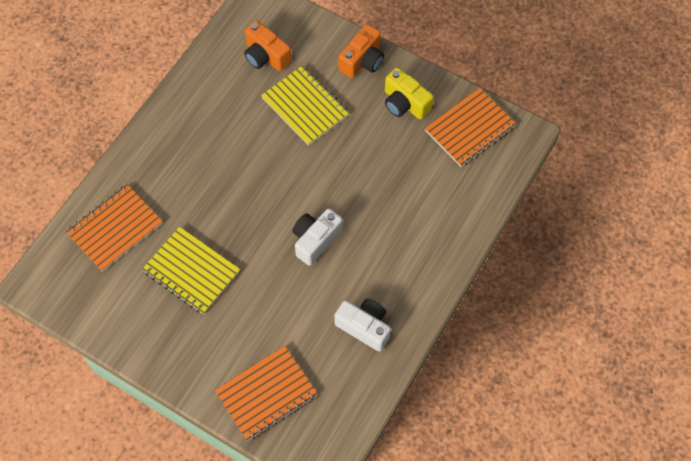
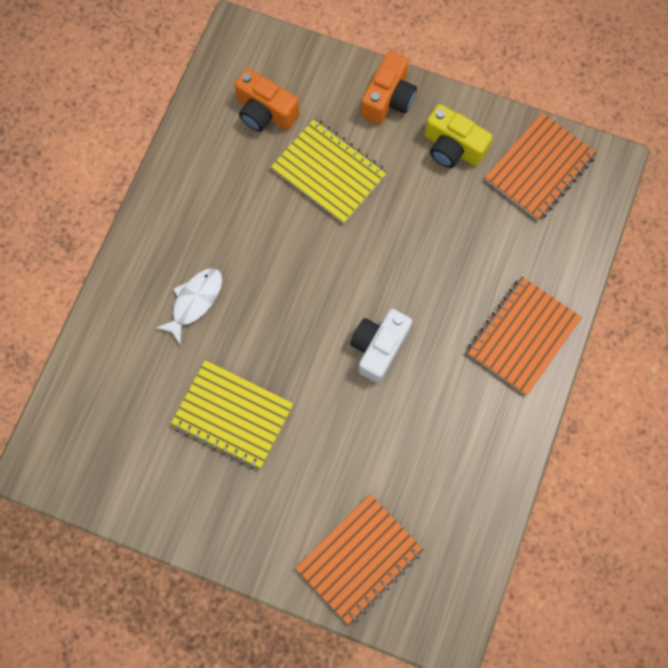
camera: 10 degrees left, 10 degrees up
orange notebook [66,184,163,272] -> orange notebook moved to [467,276,582,395]
white camera [334,298,391,352] -> none
none -> white fish [156,268,222,345]

